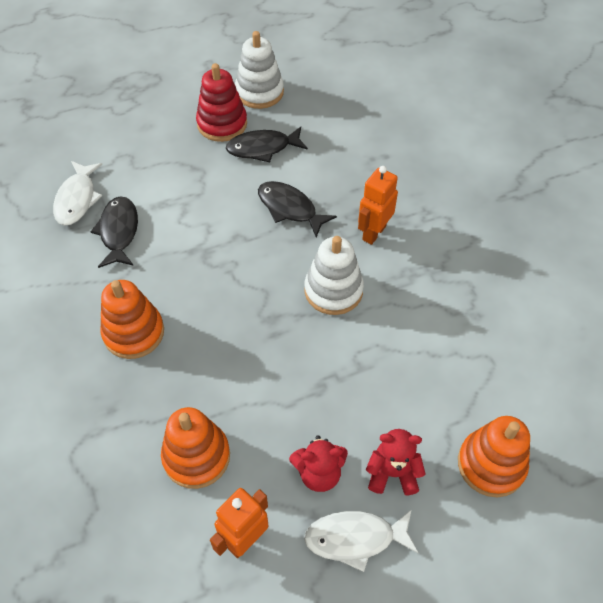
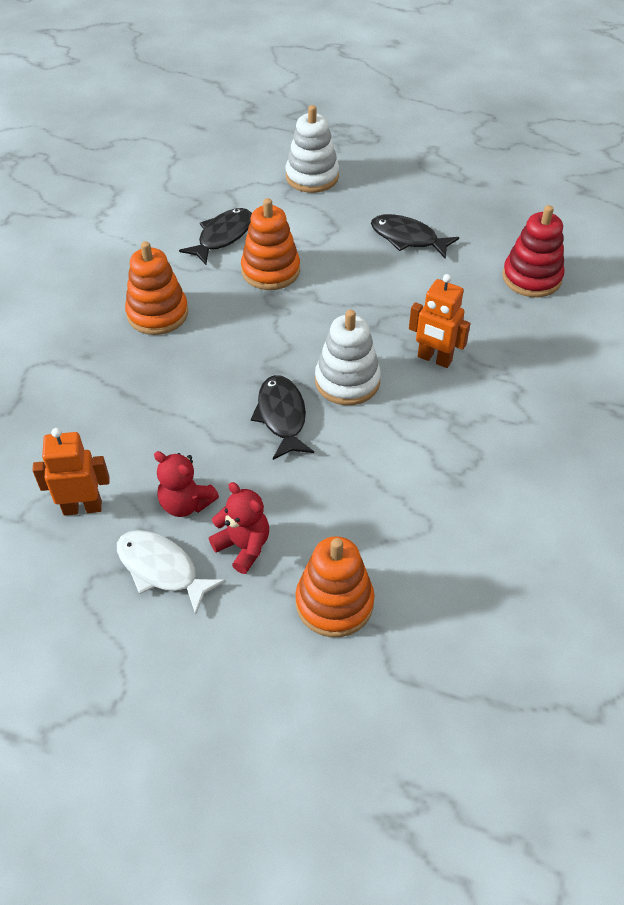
camera: 40 degrees right, 5 degrees down
white fish [53,161,102,226] -> none
orange stacking toy [161,407,230,489] -> orange stacking toy moved to [241,198,300,290]
red stacking toy [196,63,247,142] -> red stacking toy moved to [502,205,565,297]
white stacking toy [235,31,284,109] -> white stacking toy moved to [286,105,339,193]
black fish [258,181,337,238] -> black fish moved to [251,375,314,460]
orange robot [358,166,398,245] -> orange robot turned 135 degrees counterclockwise [409,274,471,368]

